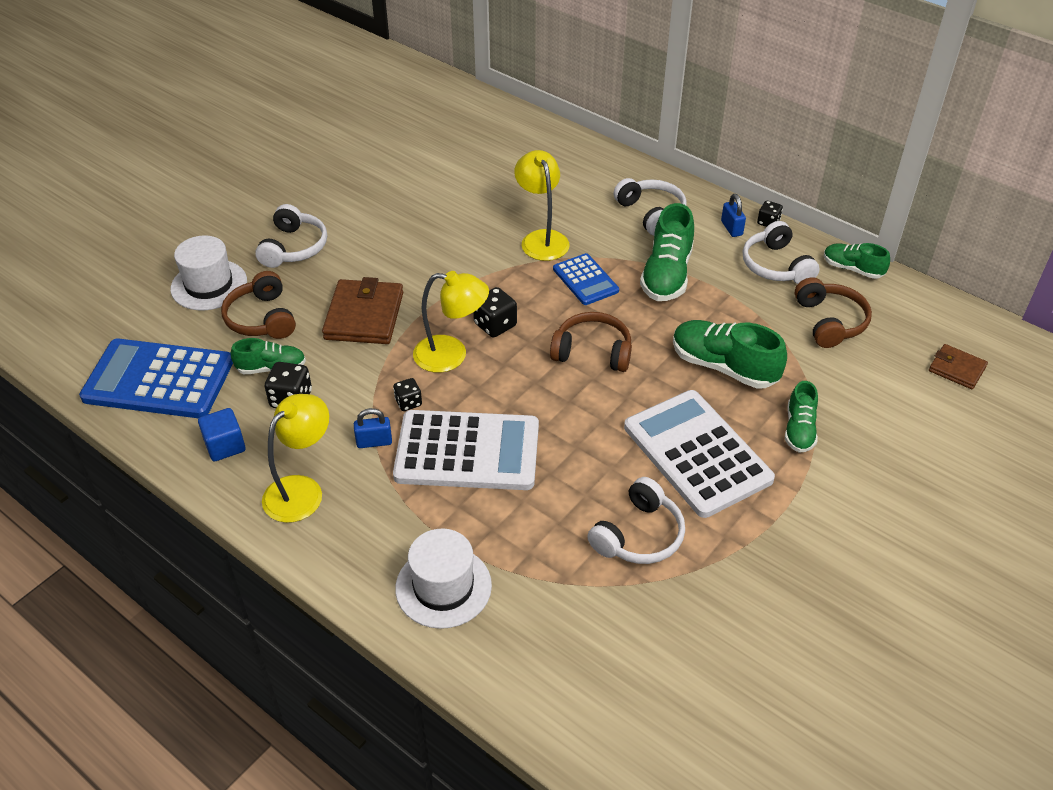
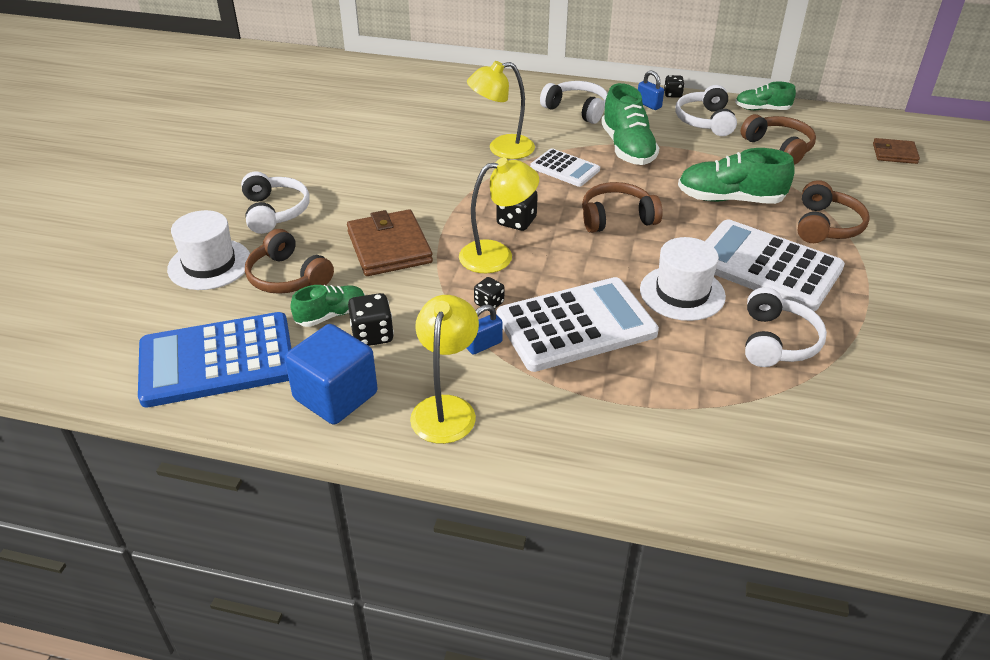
camera: 25 degrees left, 5 degrees down
blue cube [198,408,246,462] -> blue cube [284,324,378,425], size x1.64
white hat [395,528,492,629] -> white hat moved to [640,237,726,321]
yellow lamp [514,150,570,261] -> yellow lamp turned 60 degrees counterclockwise [467,61,535,159]
blue calculator [553,253,619,305] -> white calculator [530,148,600,187]
white headphones [743,221,820,284] -> white headphones turned 45 degrees clockwise [675,85,737,136]
green shoe [785,381,818,453] -> brown headphones [797,180,870,243]

